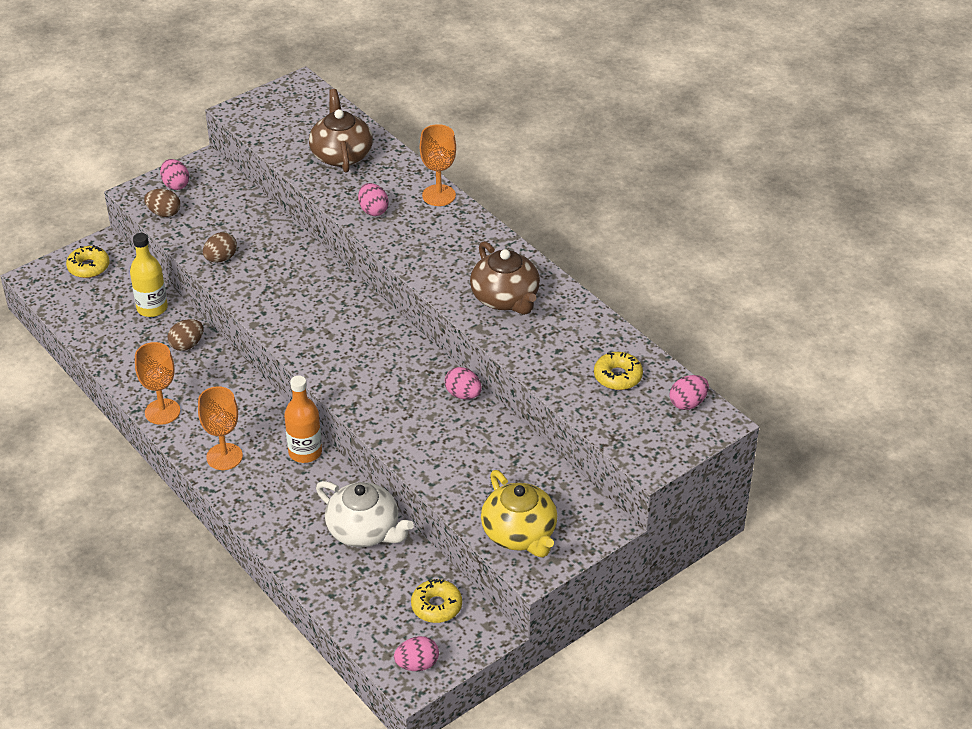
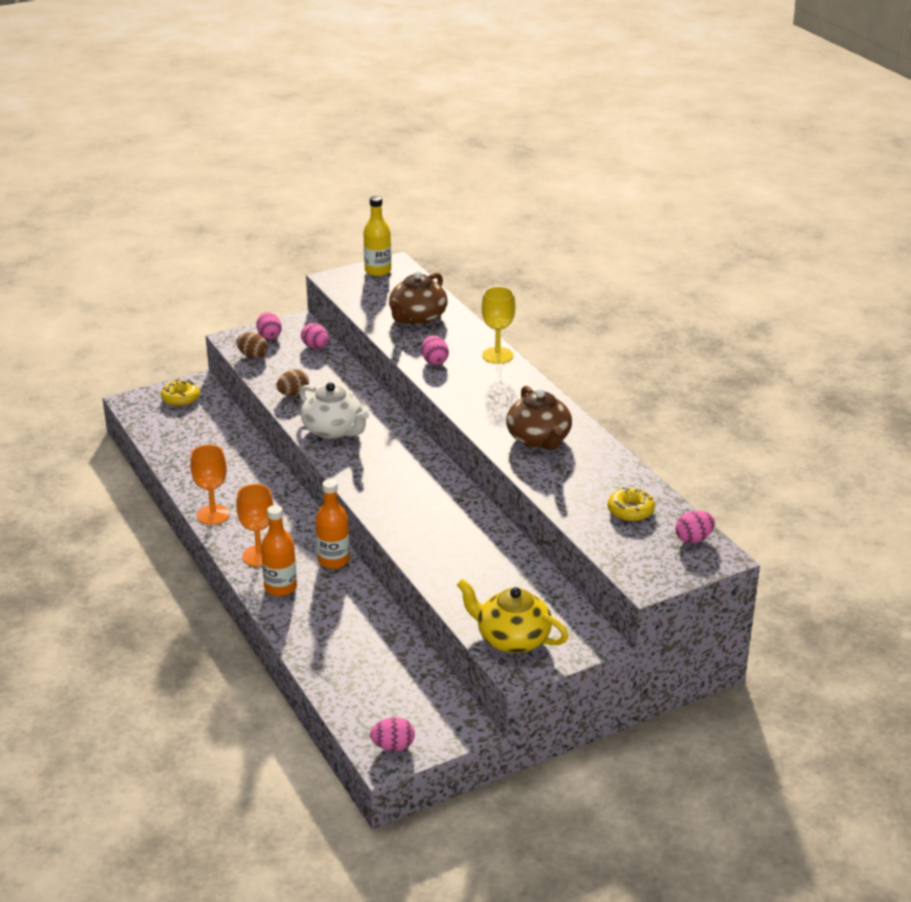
camera: 10 degrees right, 10 degrees down
yellow bottle [130,233,168,317] -> yellow bottle moved to [363,196,391,276]
brown egg [167,319,204,351] -> none
brown teapot [309,89,373,173] -> brown teapot turned 150 degrees counterclockwise [389,271,448,325]
white teapot [316,481,414,547] -> white teapot moved to [299,382,369,439]
yellow donut [411,579,462,623] -> none
orange goblet [420,124,456,206] -> yellow goblet [482,286,515,364]
pink egg [445,367,482,399] -> pink egg moved to [301,323,329,349]
yellow teapot [481,470,557,558] -> yellow teapot turned 135 degrees clockwise [457,579,569,653]
none -> orange bottle [261,505,297,596]

